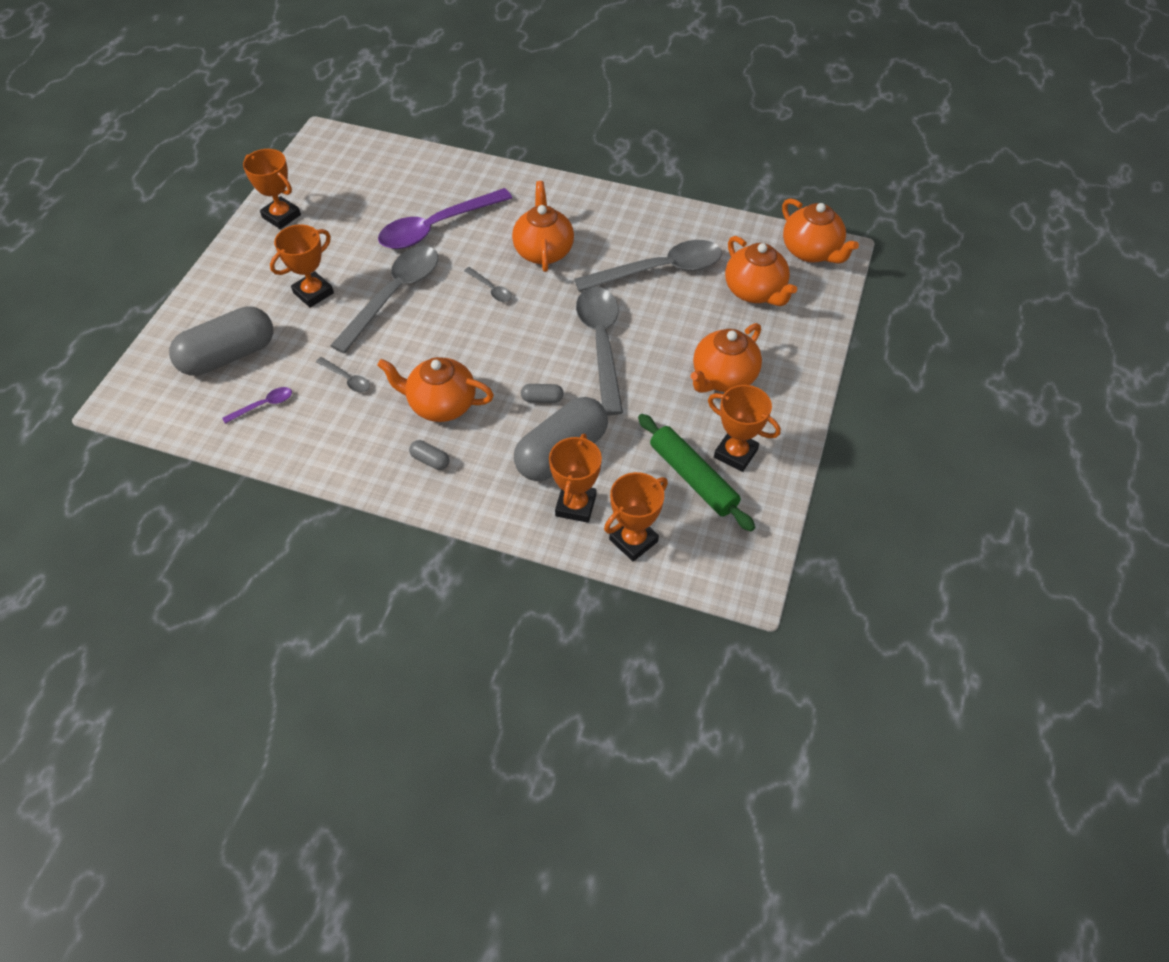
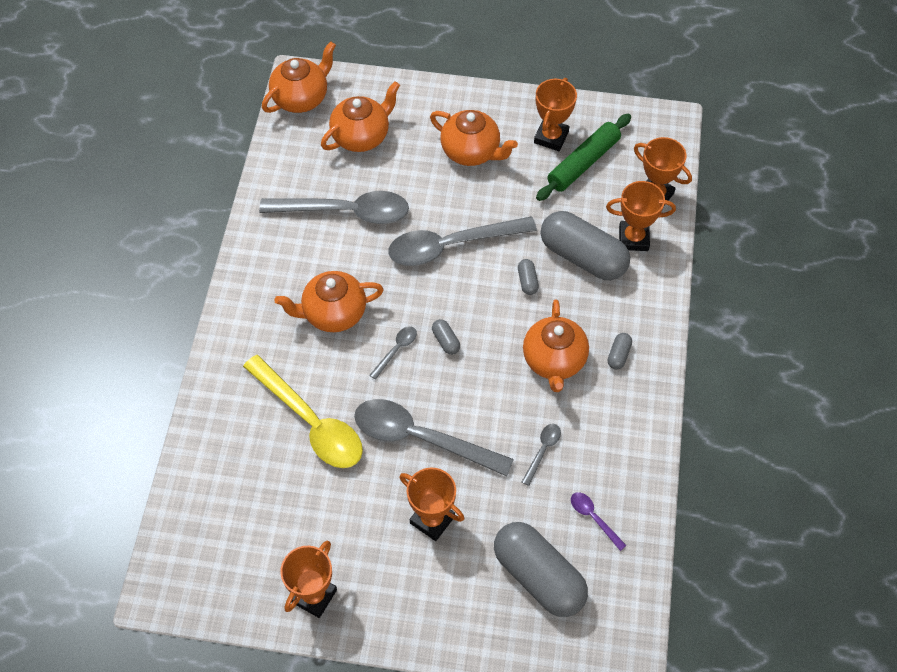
camera: 100 degrees left, 5 degrees up
purple spoon [378,188,512,249] -> yellow spoon [243,355,363,468]
grey spoon [574,240,722,292] -> grey spoon turned 120 degrees clockwise [259,191,409,224]
none -> grey capsule [432,319,460,355]

